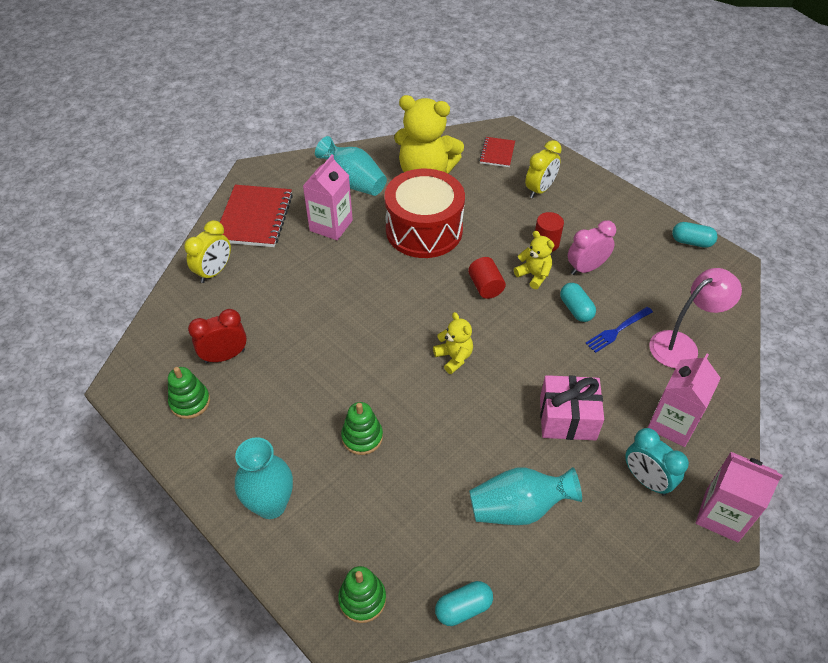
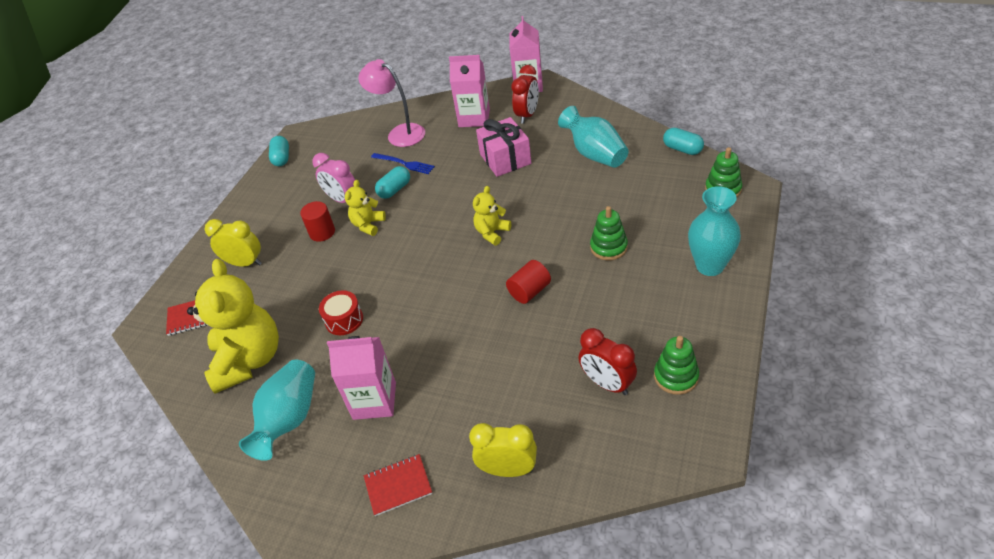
camera: 110 degrees left, 5 degrees down
red notebook [220,185,293,247] -> red notebook [364,454,432,516], size x0.54
red drum [385,169,465,258] -> red drum [319,291,363,335], size x0.44
red cylinder [468,257,506,299] -> red cylinder moved to [506,260,551,304]
turquoise clock [625,428,689,496] -> red clock [511,65,539,124]

